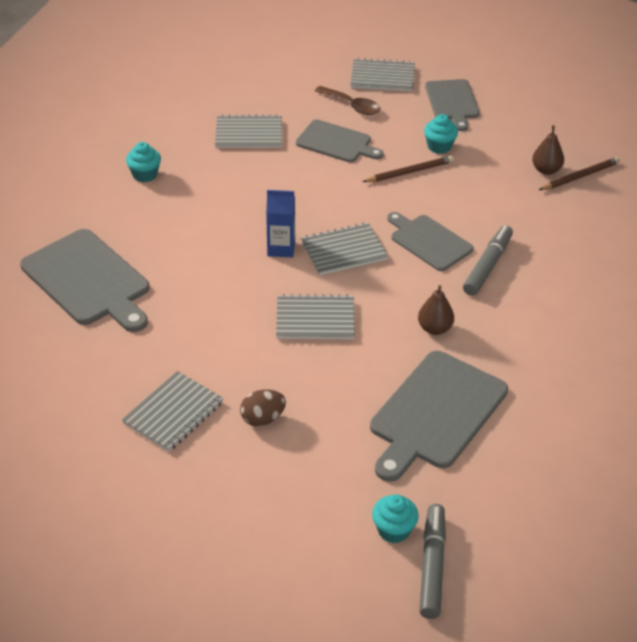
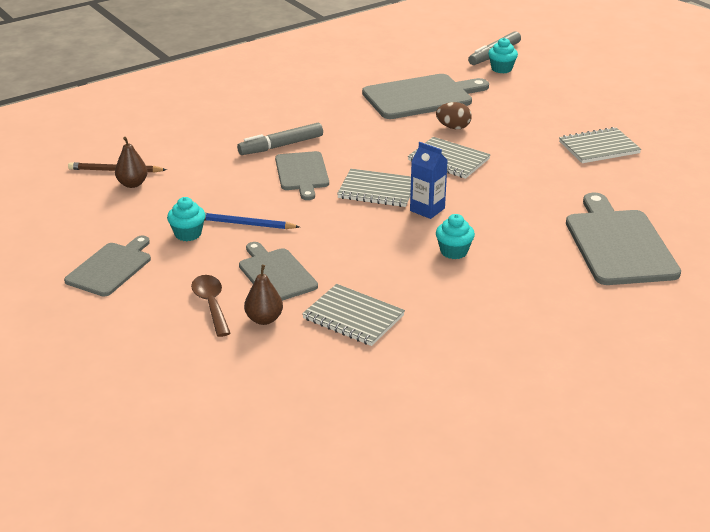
camera: 145 degrees left, 10 degrees down
turquoise cupcake [126,142,161,182] -> turquoise cupcake moved to [436,214,475,259]
brown egg [240,389,286,427] -> brown egg moved to [436,102,472,129]
grey notebook [350,58,415,92] -> none
brown pencil [362,156,454,182] -> blue pencil [205,213,300,229]
brown pear [418,285,454,335] -> brown pear moved to [244,265,283,325]

